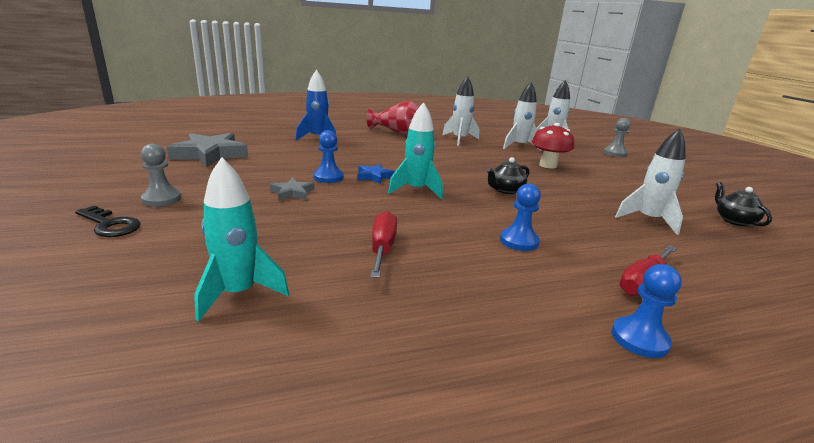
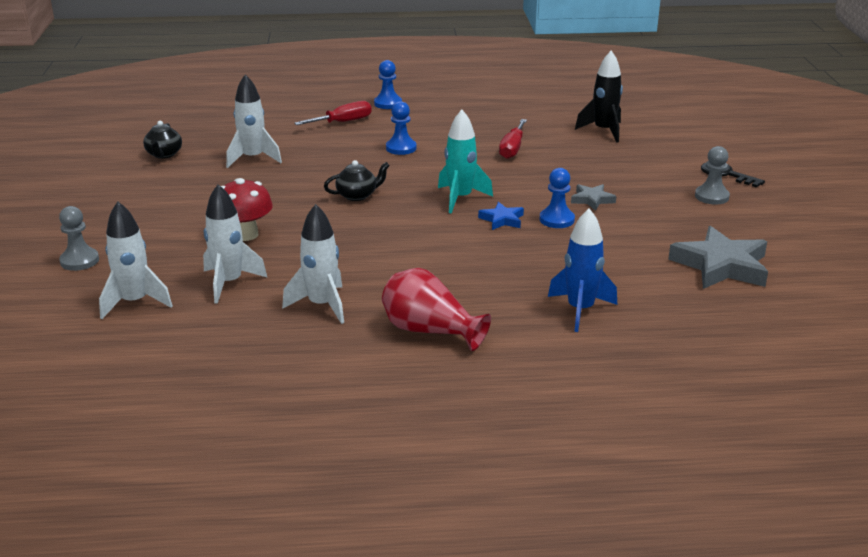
camera: 165 degrees left, 5 degrees up
turquoise rocket [194,157,289,322] -> black rocket [575,51,623,143]

